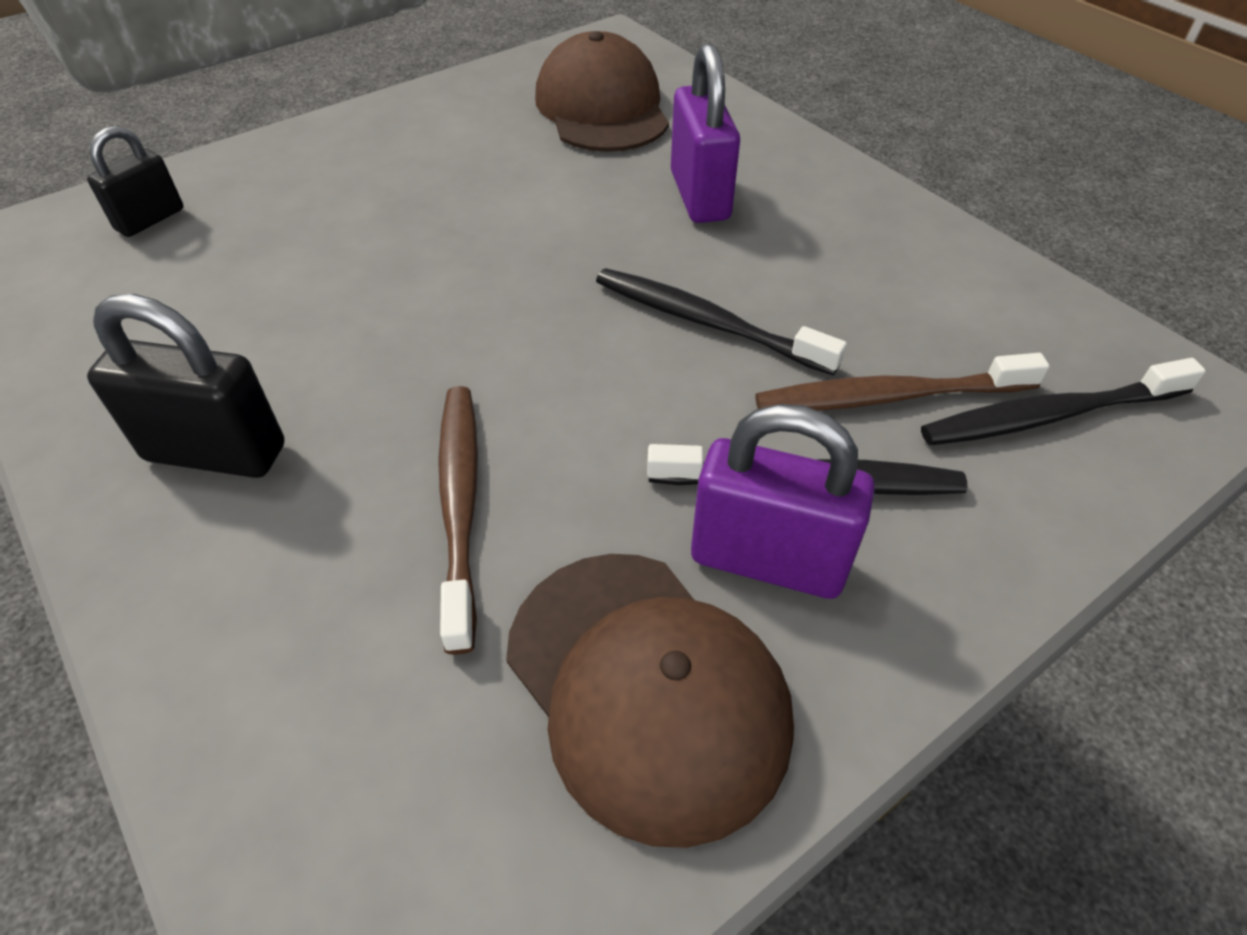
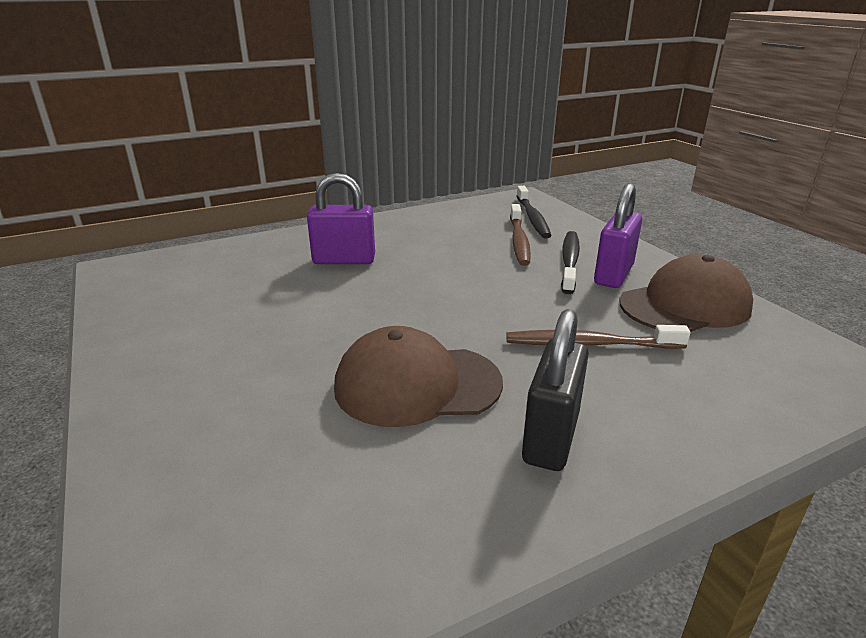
camera: 80 degrees left, 20 degrees down
black padlock [87,126,184,237] -> none
brown cap [535,31,669,152] -> brown cap moved to [334,326,503,427]
black toothbrush [596,268,847,375] -> none

